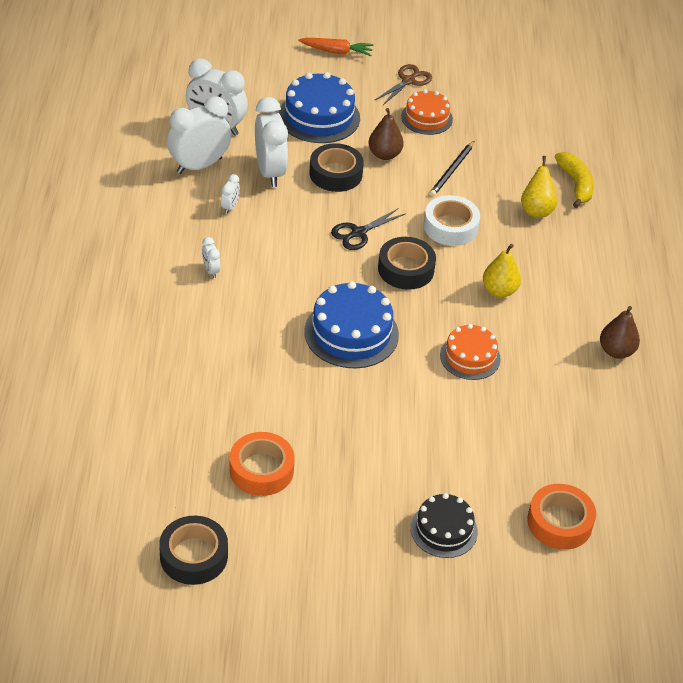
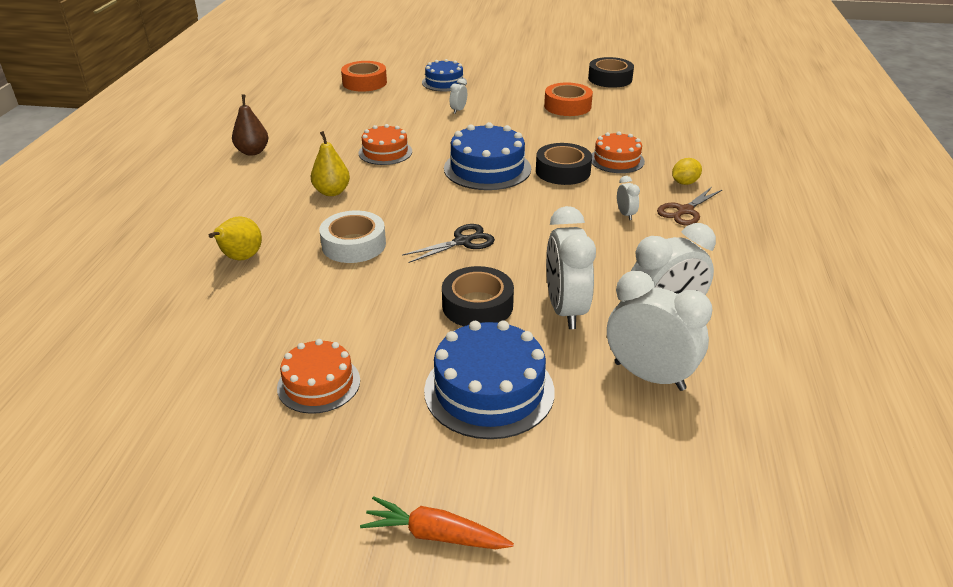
camera: 170 degrees left, 10 degrees down
white clock [221,174,240,214] -> white clock moved to [450,79,467,114]
brown pear [369,108,404,160] -> none
brown scissors [374,64,432,105] -> brown scissors moved to [657,187,723,225]
black tape [378,237,436,290] -> black tape moved to [536,143,592,185]
black cake [411,493,478,558] -> blue cake [422,59,467,91]
black pencil [429,141,474,197] -> none
yellow banana [555,152,594,208] -> none
none -> orange cake [592,131,645,173]
none -> yellow lemon [672,158,702,185]

